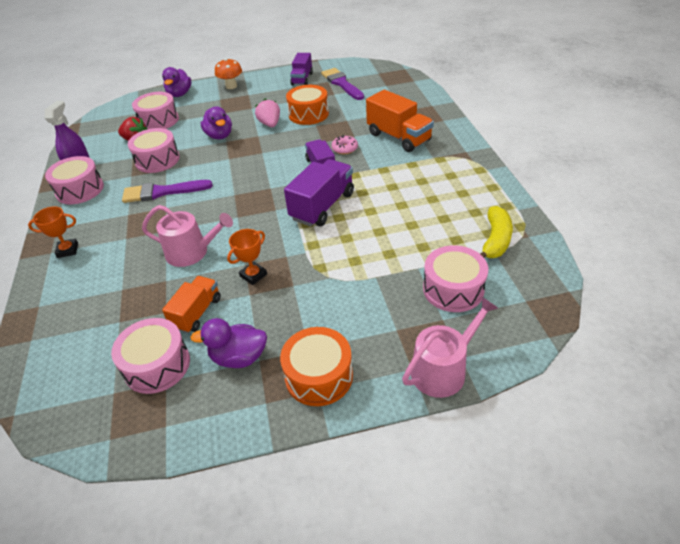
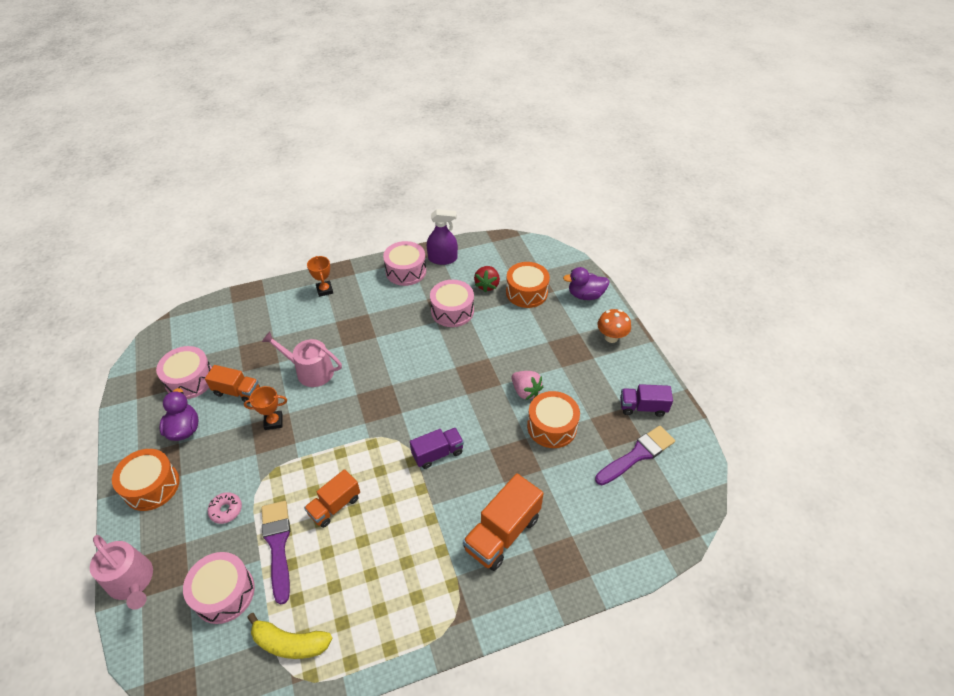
camera: 80 degrees right, 5 degrees up
purple brush [122,180,213,203] -> purple brush moved to [262,501,290,605]
pink drum [132,92,179,129] -> orange drum [506,262,550,308]
pink watering can [142,205,233,267] -> pink watering can turned 105 degrees clockwise [262,332,342,387]
purple duck [201,106,232,139] -> none
orange trophy [227,229,267,285] -> orange trophy turned 45 degrees counterclockwise [244,386,287,430]
pink strawberry [255,99,280,127] -> pink strawberry turned 75 degrees clockwise [512,371,543,400]
purple truck [284,159,354,227] -> none
pink donut [331,135,358,154] -> pink donut moved to [208,492,242,524]
none -> orange truck [304,469,360,528]

